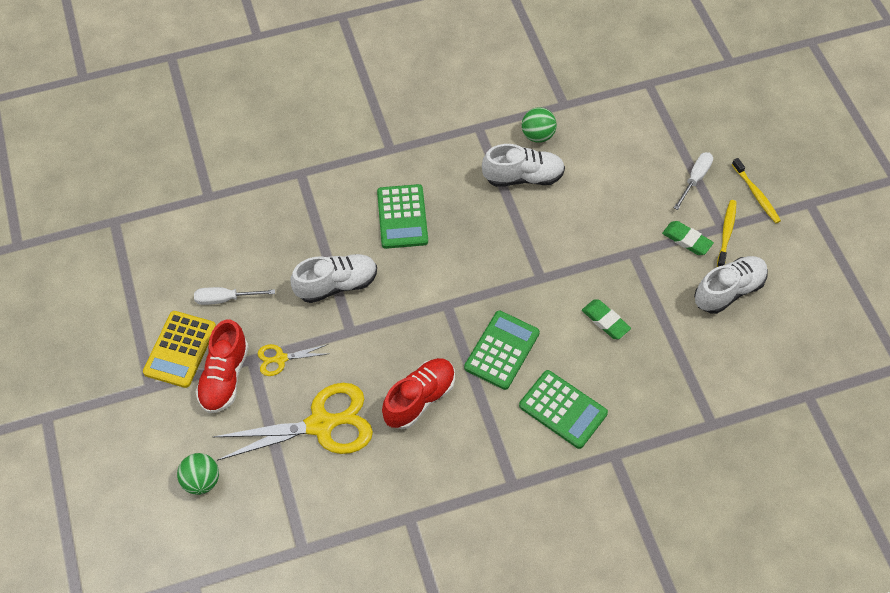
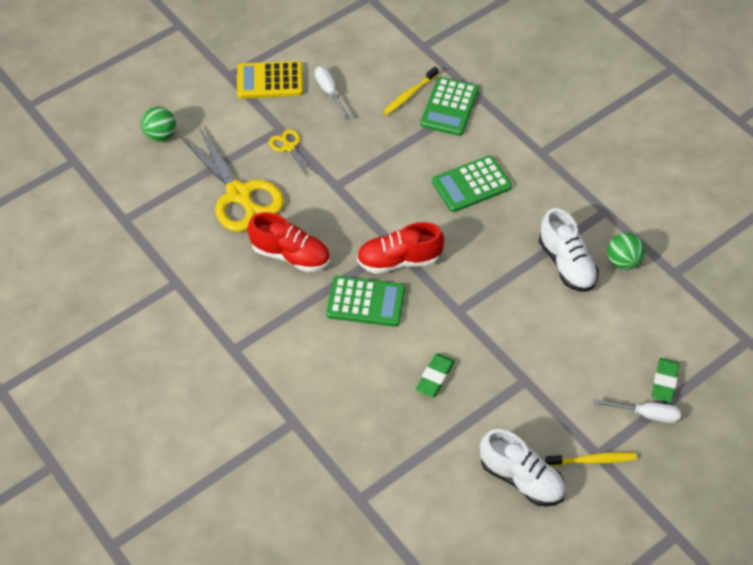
camera: 70 degrees right, 5 degrees down
red shoe [195,319,249,413] -> red shoe moved to [357,222,444,274]
white shoe [290,254,377,303] -> none
green calculator [519,370,608,449] -> green calculator moved to [420,77,479,136]
green eraser [662,221,714,255] -> green eraser moved to [652,358,679,402]
yellow toothbrush [732,158,781,223] -> yellow toothbrush moved to [383,67,439,115]

